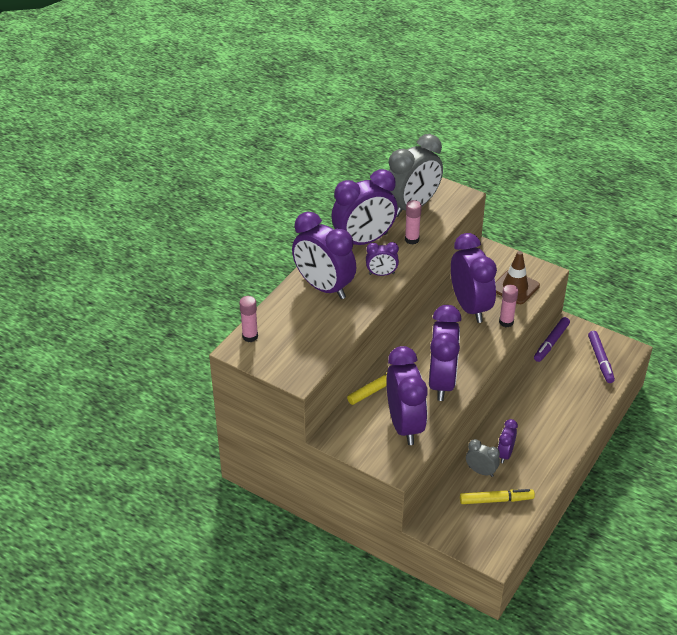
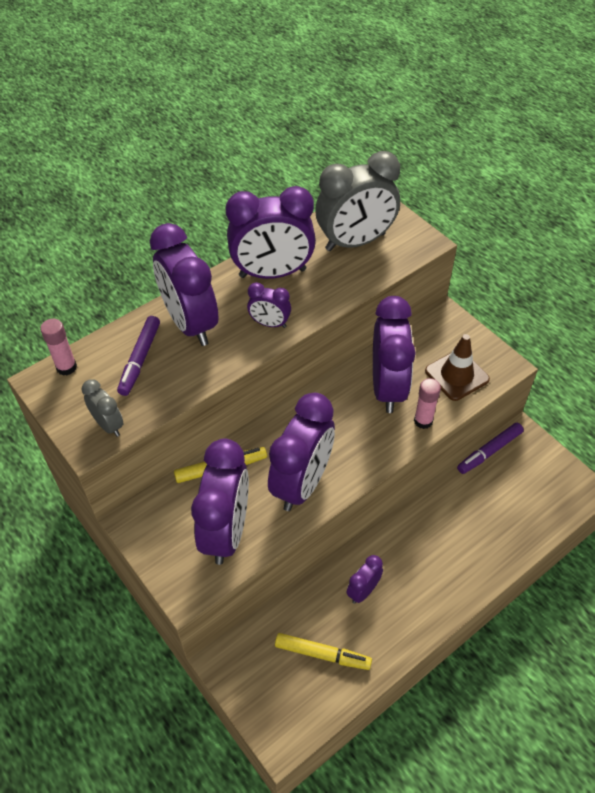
camera: 20 degrees right, 10 degrees up
pink glue stick [405,200,422,244] -> none
grey clock [466,439,500,477] -> grey clock moved to [82,379,123,437]
purple marker [588,331,615,383] -> purple marker moved to [117,316,160,396]

